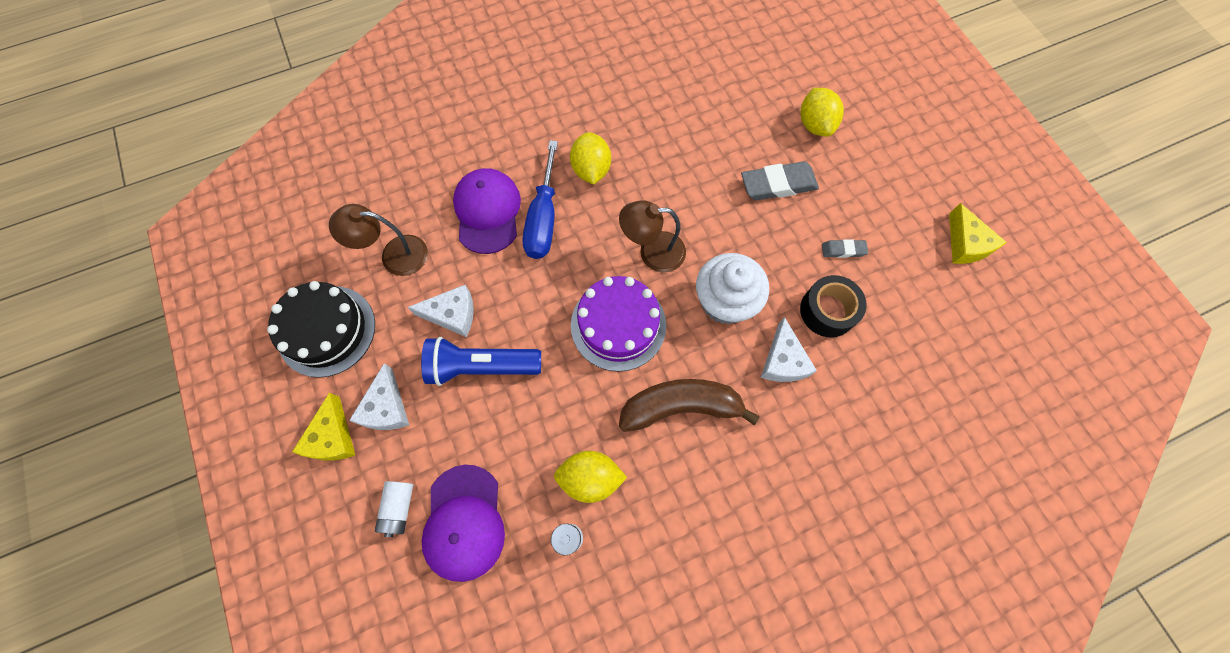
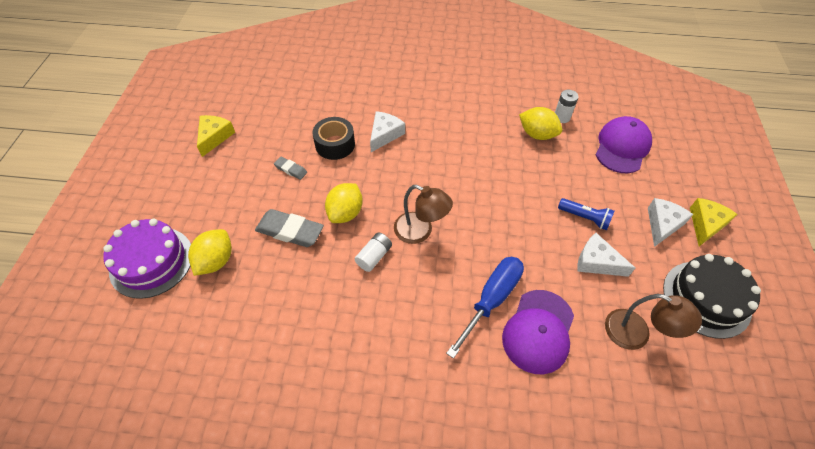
camera: 150 degrees left, 15 degrees down
white battery [375,481,413,537] -> white battery moved to [355,232,392,272]
blue flashlight [421,337,541,386] -> blue flashlight [558,198,614,230], size x0.60
yellow lemon [570,132,611,185] -> yellow lemon moved to [325,183,363,223]
purple cake [571,276,666,372] -> purple cake moved to [103,219,191,299]
brown banana [619,379,760,432] -> none
white cupcake [696,253,769,324] -> none

